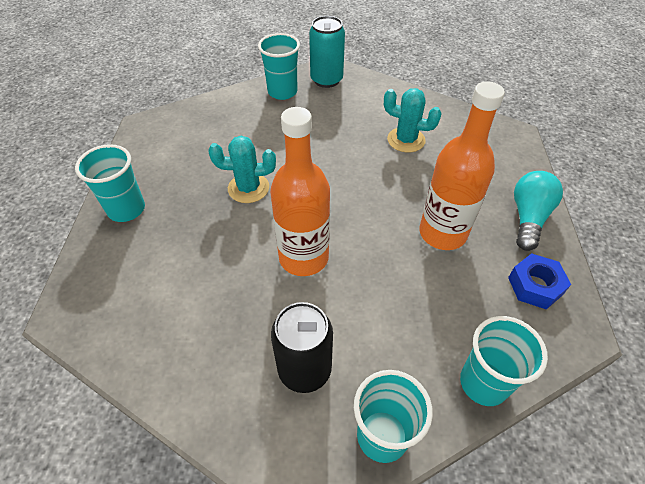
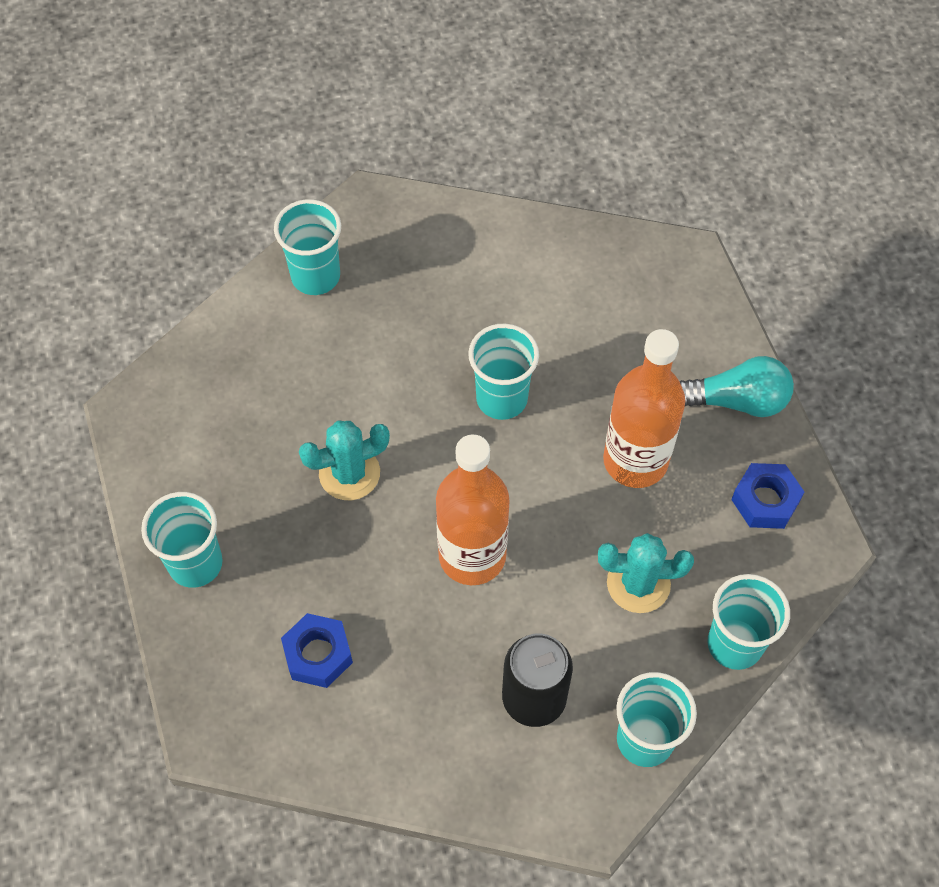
camera: 20 degrees left, 10 degrees up
turquoise can [309,16,345,88] -> none
turquoise cactus [384,88,442,153] -> turquoise cactus moved to [598,533,694,613]
turquoise light bulb [514,171,563,251] -> turquoise light bulb turned 90 degrees clockwise [679,356,794,417]
none -> blue nut [281,613,353,688]
none -> turquoise cup [468,323,539,420]

